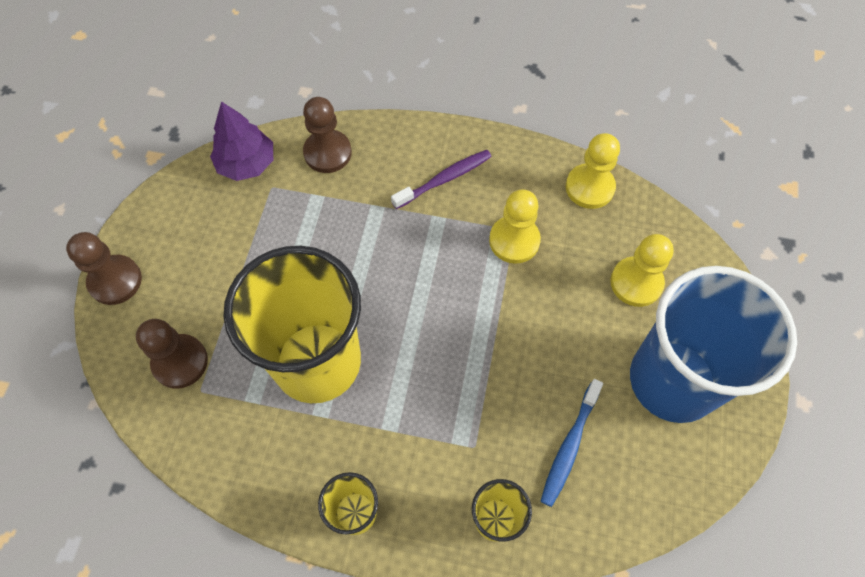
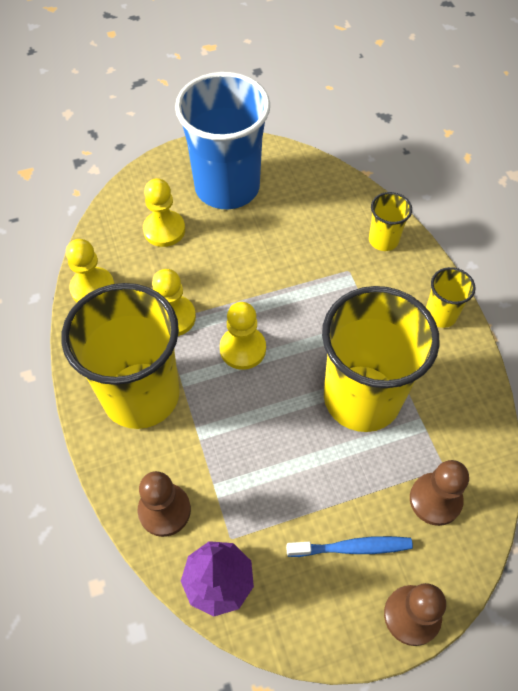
camera: 120 degrees left, 5 degrees down
purple toothbrush [391,150,492,209] -> yellow cup [61,283,180,429]
blue toothbrush [541,379,603,507] -> blue toothbrush moved to [286,536,413,557]
none -> yellow pawn [220,302,266,370]

